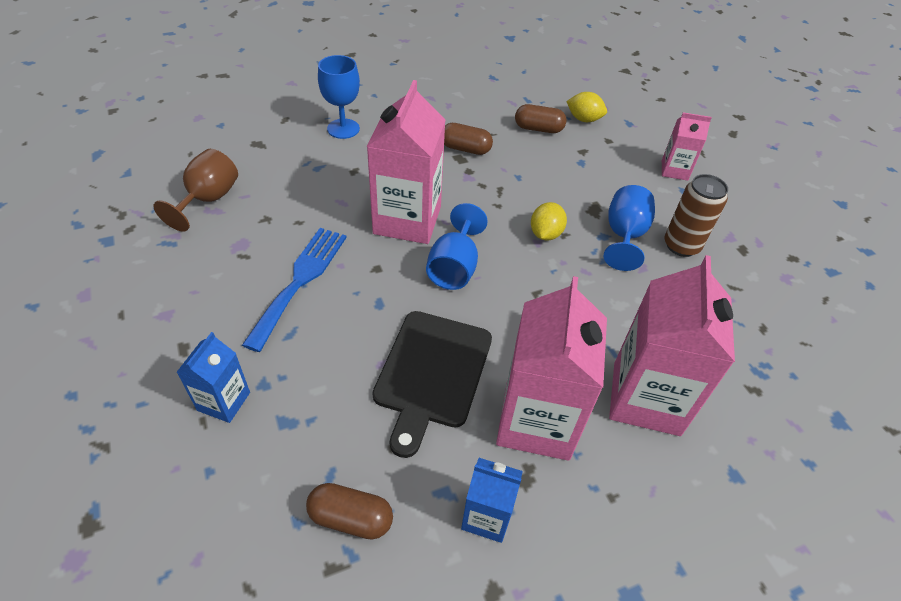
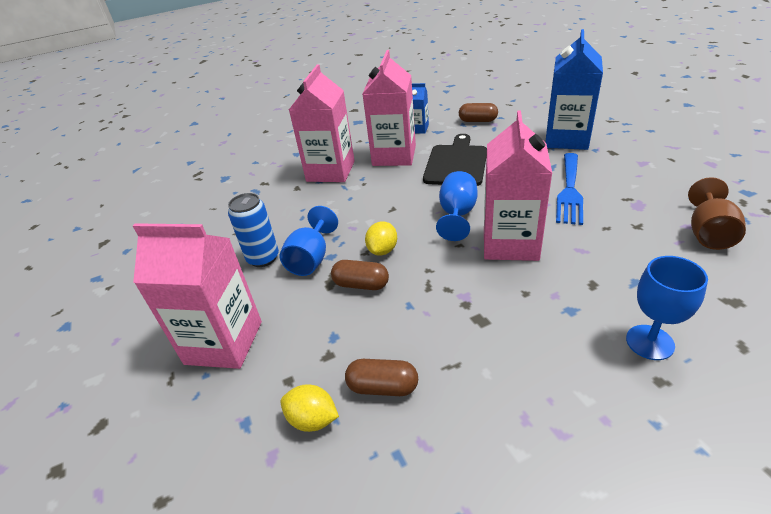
camera: 175 degrees left, 10 degrees down
blue carton [177,332,250,423] -> blue carton [545,29,603,150], size x1.93
brown capsule [444,123,493,155] -> brown capsule moved to [331,260,389,290]
pink carton [662,112,712,181] -> pink carton [133,223,262,369], size x1.93
brown can [665,174,728,257] -> blue can [228,193,279,267]

